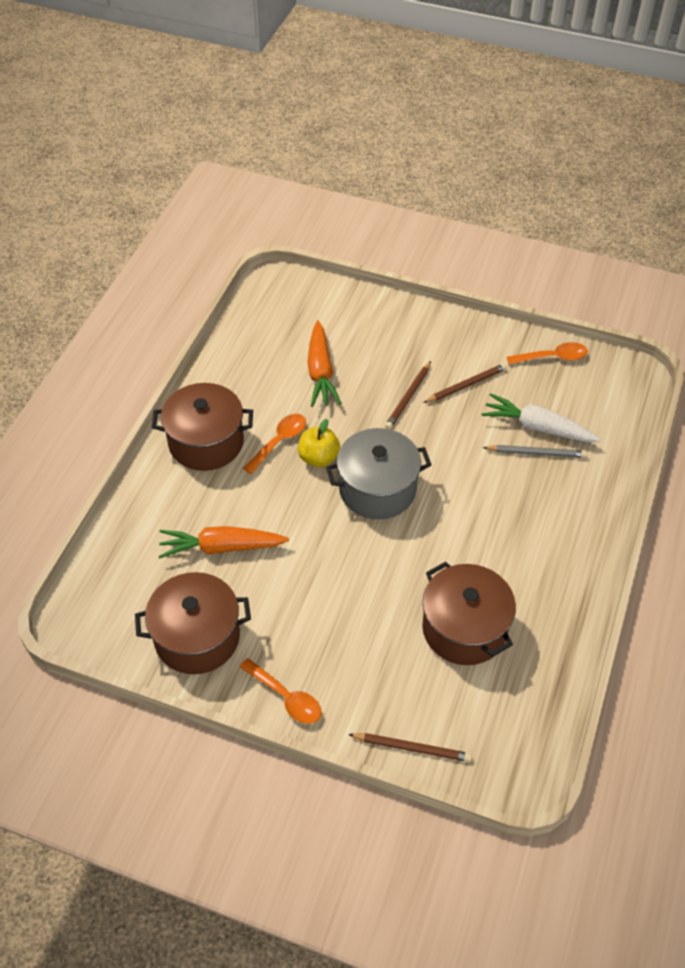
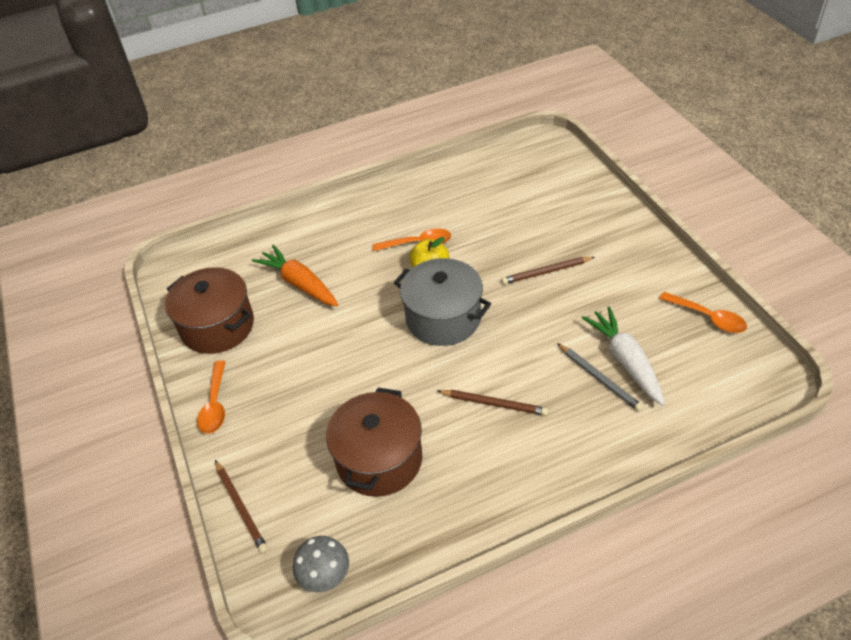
camera: 50 degrees right, 5 degrees down
brown pot [152,383,253,471] -> none
orange carrot [307,320,342,407] -> none
brown pencil [423,363,507,403] -> brown pencil moved to [437,390,549,416]
none -> grey mushroom [293,536,349,592]

